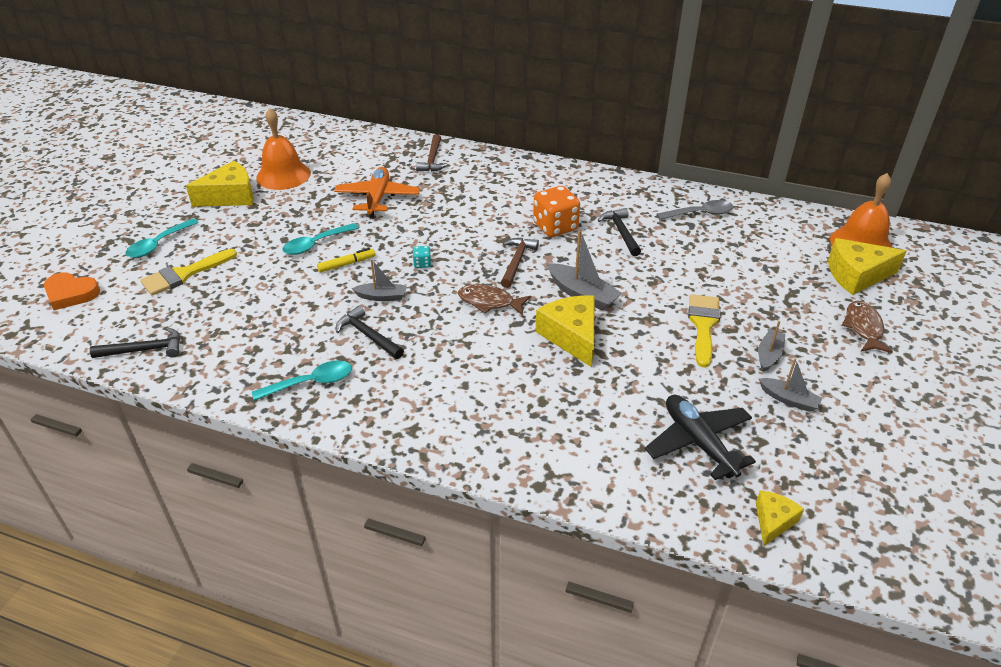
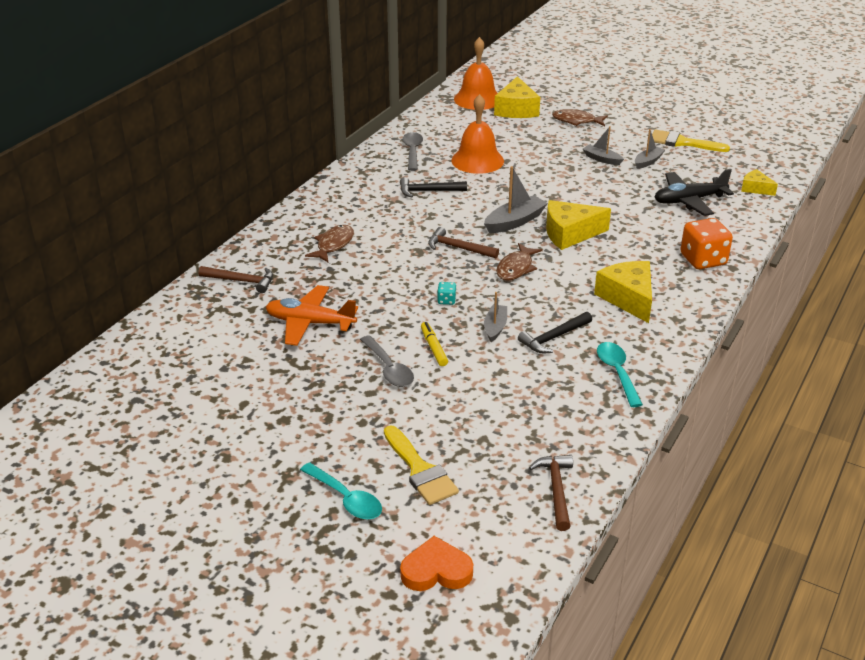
camera: 80 degrees left, 5 degrees down
orange heart [44,272,100,310] -> orange heart turned 120 degrees counterclockwise [400,536,473,591]
black hammer [90,327,180,358] -> brown hammer [529,455,573,531]
yellow cheese [186,161,254,207] -> yellow cheese moved to [594,261,652,323]
orange bell [256,108,311,190] -> orange bell moved to [451,94,504,174]
turquoise spoon [282,223,359,255] -> grey spoon [360,335,414,387]
orange dice [533,186,580,237] -> orange dice moved to [681,218,733,269]
yellow brush [688,294,720,368] -> yellow brush moved to [652,130,730,152]
none -> brown fish [305,225,354,262]

